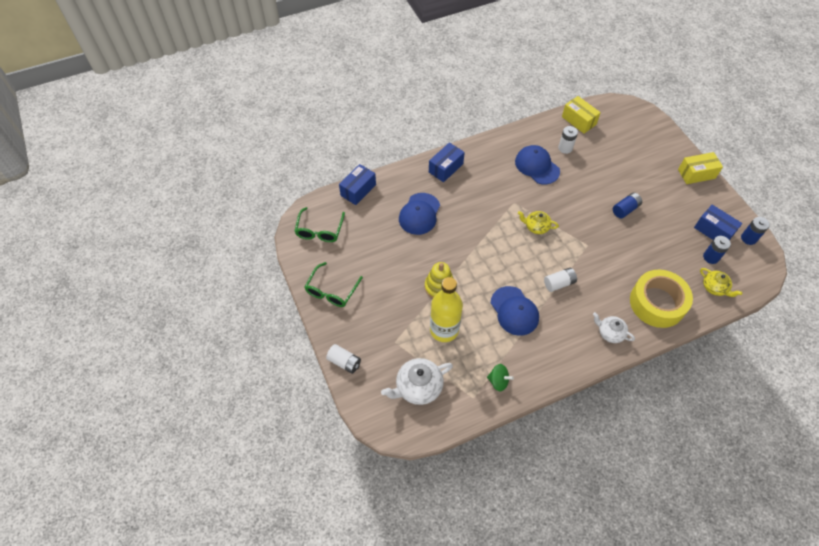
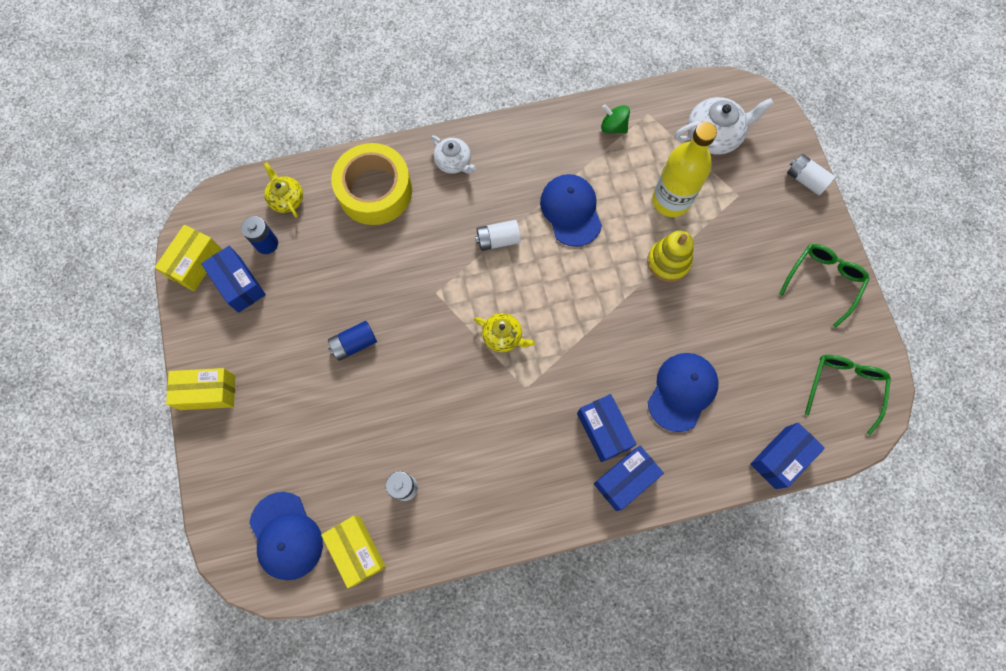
camera: 170 degrees left, 15 degrees up
blue cap [515,145,560,184] -> blue cap moved to [249,492,323,580]
blue battery [741,217,770,245] -> yellow box [155,225,222,291]
none -> blue box [577,394,637,462]

